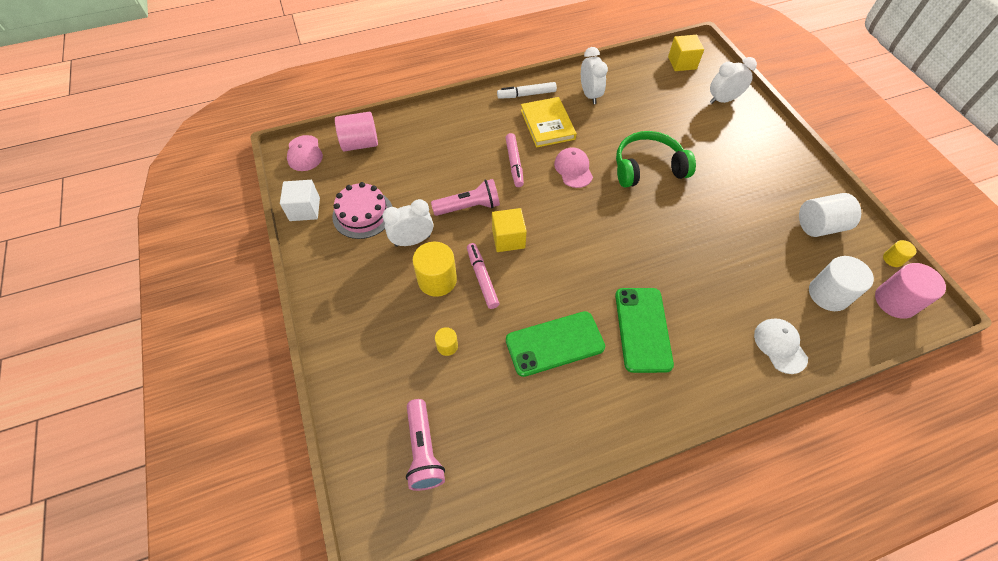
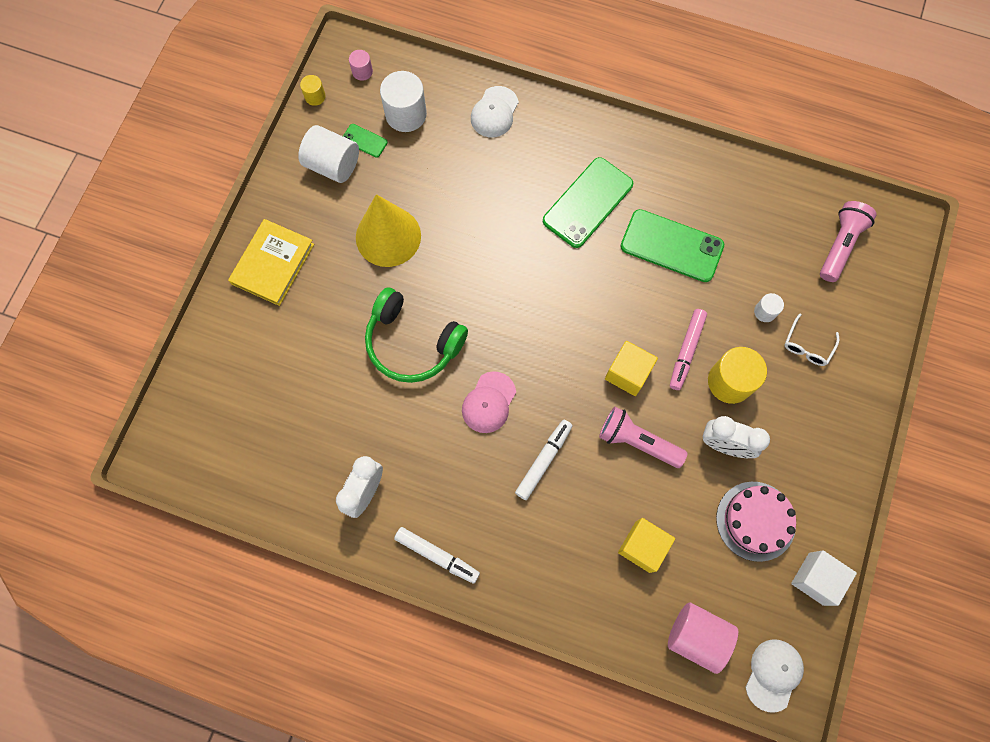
camera: 140 degrees left, 15 degrees up
pink cap [287,135,323,171] -> white cap [745,639,804,713]
yellow cylinder [435,327,458,356] -> white cylinder [754,293,784,322]
pink marker [506,133,524,187] -> white marker [515,420,573,500]
yellow book [521,97,577,148] -> yellow book moved to [228,219,314,306]
yellow cube [668,35,704,71] -> yellow cube moved to [618,518,675,573]
white clock [710,57,757,104] -> none
pink cylinder [875,263,946,319] -> pink cylinder [349,50,373,81], size x0.51
none -> green phone [343,124,388,158]
none -> yellow cone [356,194,421,267]
none -> white glasses [785,313,839,366]

